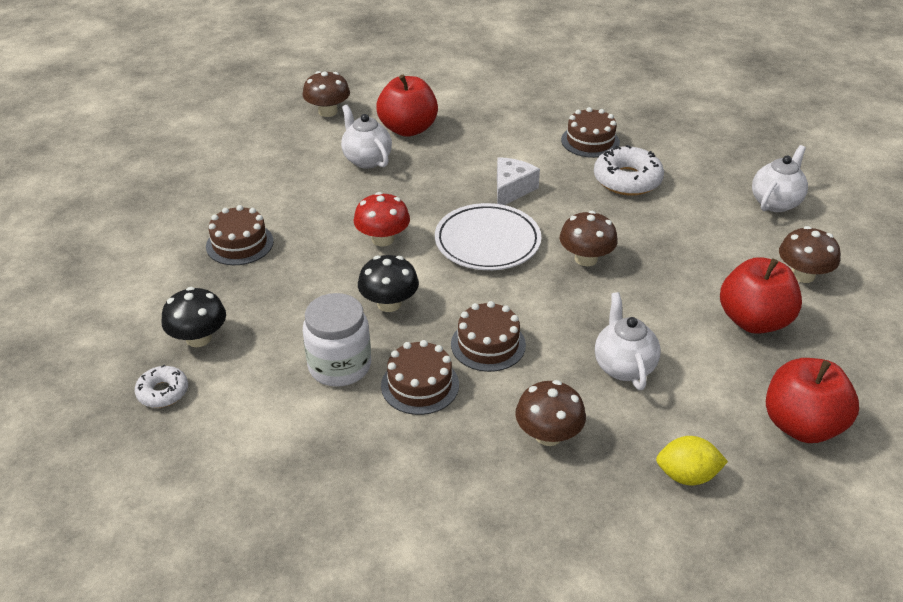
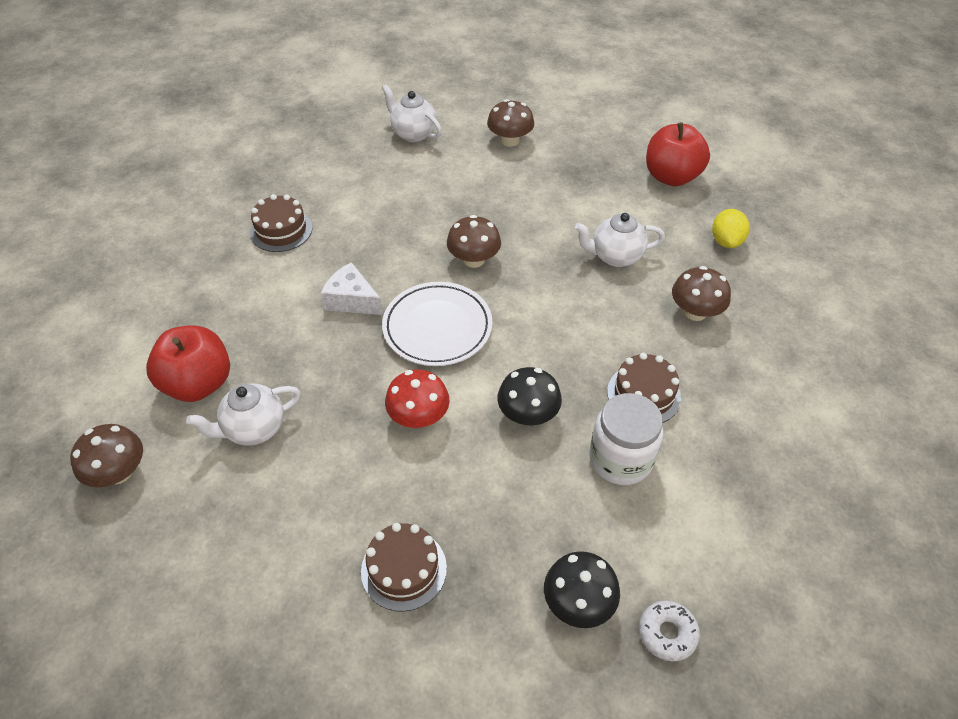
camera: 85 degrees left, 10 degrees up
brown cake [451,301,526,372] -> none
white donut [594,145,664,195] -> none
red apple [720,257,802,334] -> none

